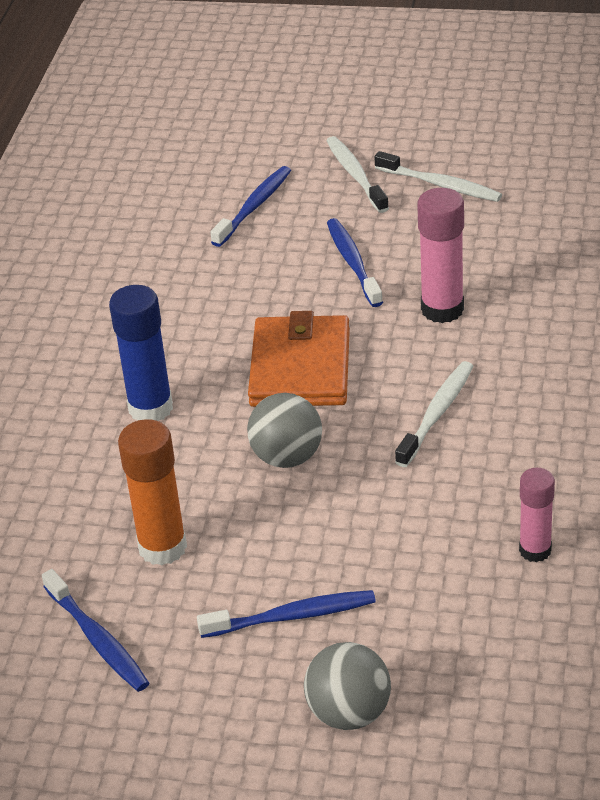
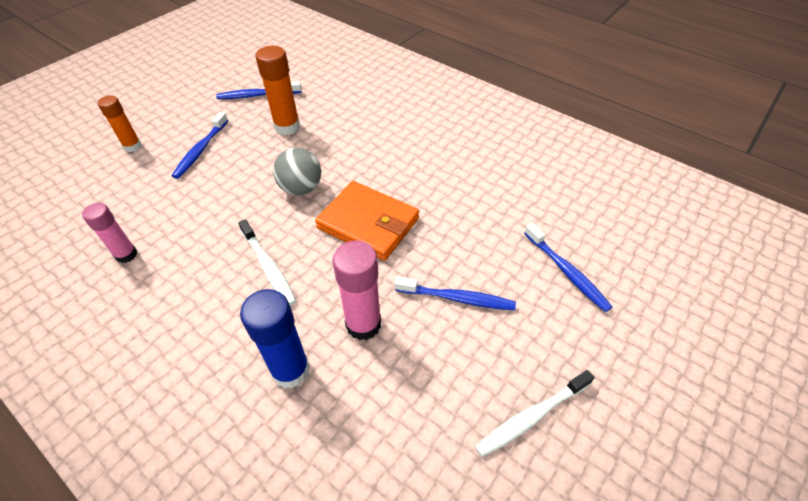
camera: 115 degrees right, 10 degrees up
blue glue stick [109,285,173,421] -> blue glue stick moved to [240,289,310,389]
grey ball [304,642,391,730] -> orange glue stick [98,96,142,152]
white toothbrush [326,136,389,213] -> none

